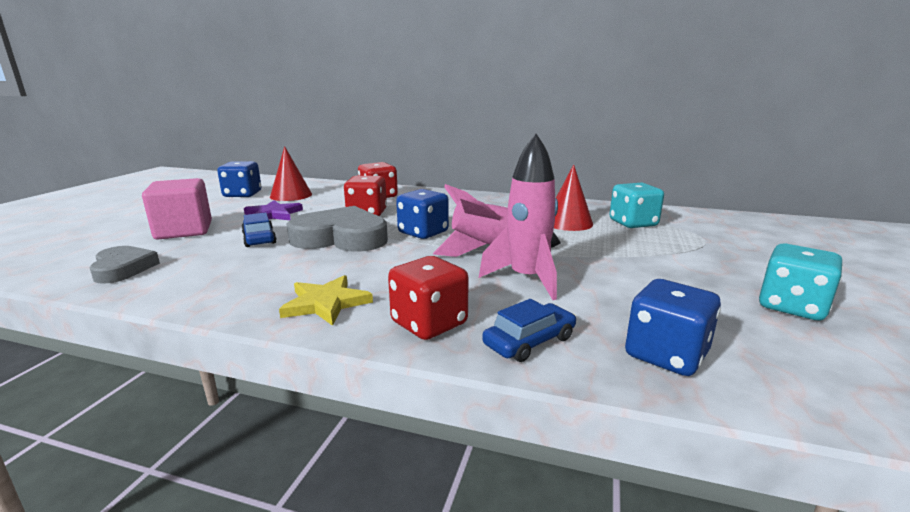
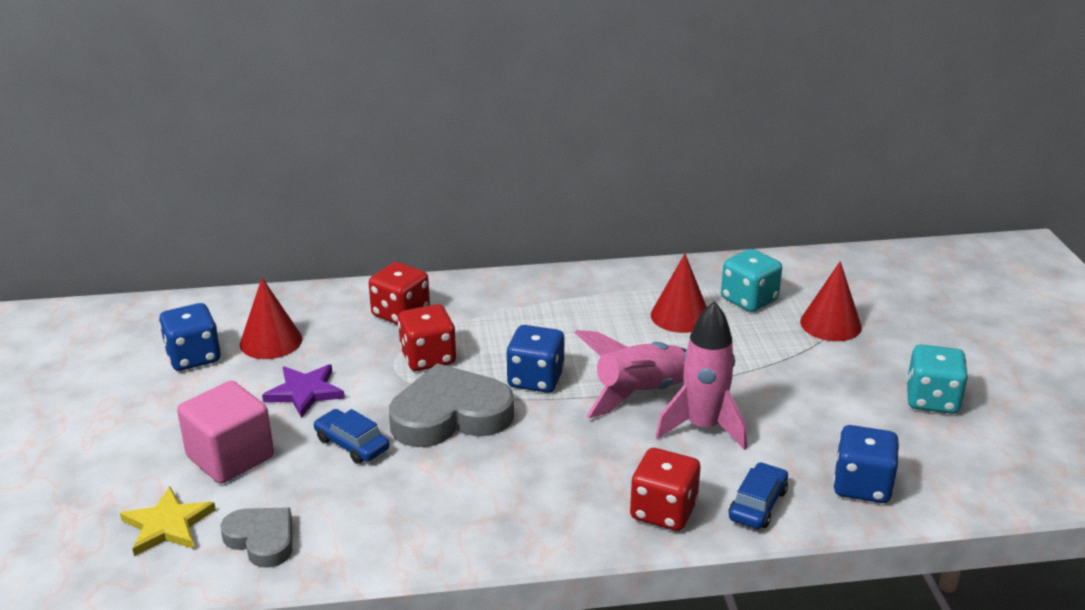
camera: 25 degrees left, 10 degrees up
yellow star [279,275,373,326] -> yellow star moved to [120,487,216,556]
none -> red cone [800,261,862,341]

